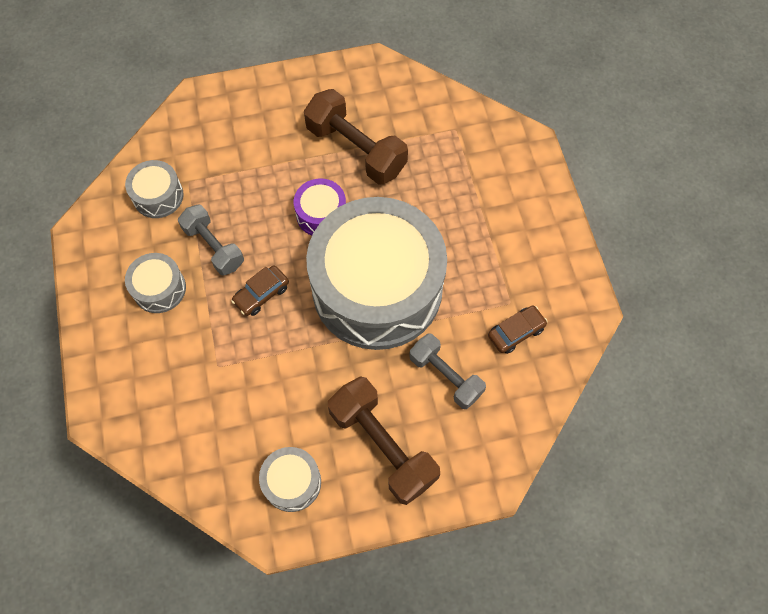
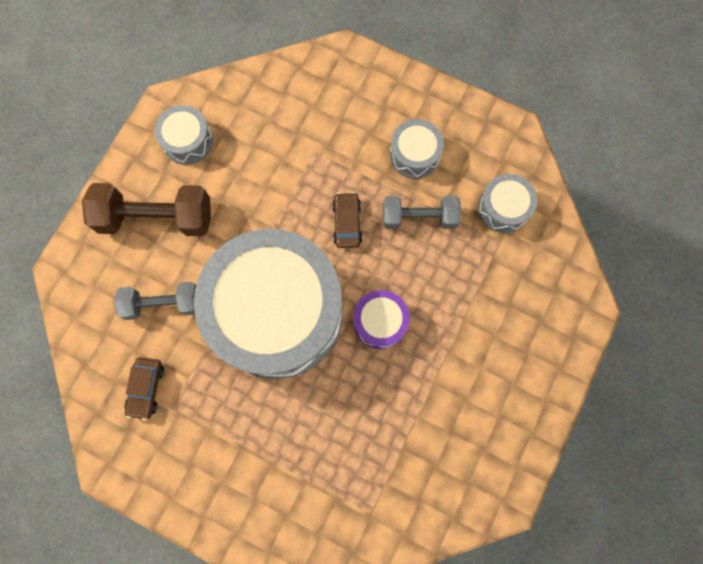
camera: 130 degrees right, 10 degrees up
brown dumbbell [304,89,408,185] -> none

